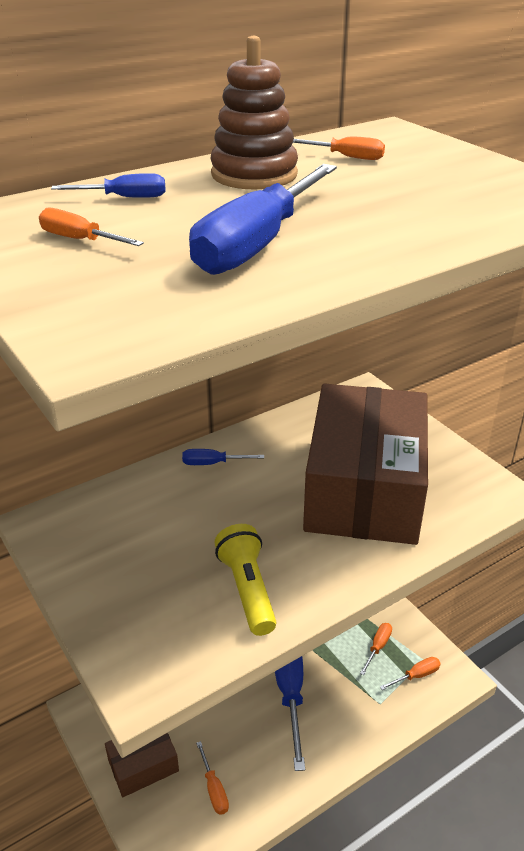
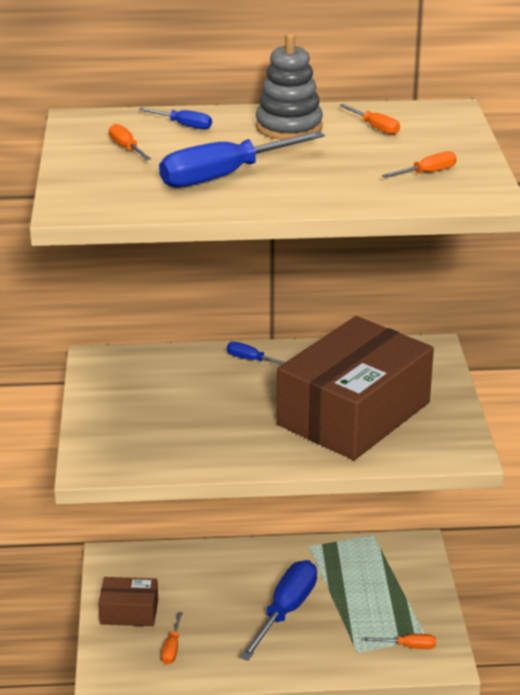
camera: 30 degrees right, 5 degrees down
brown stacking toy [210,36,298,190] -> grey stacking toy [256,33,323,140]
yellow flashlight [214,524,276,636] -> none
orange screwdriver [360,623,392,675] -> orange screwdriver moved to [382,151,457,178]

